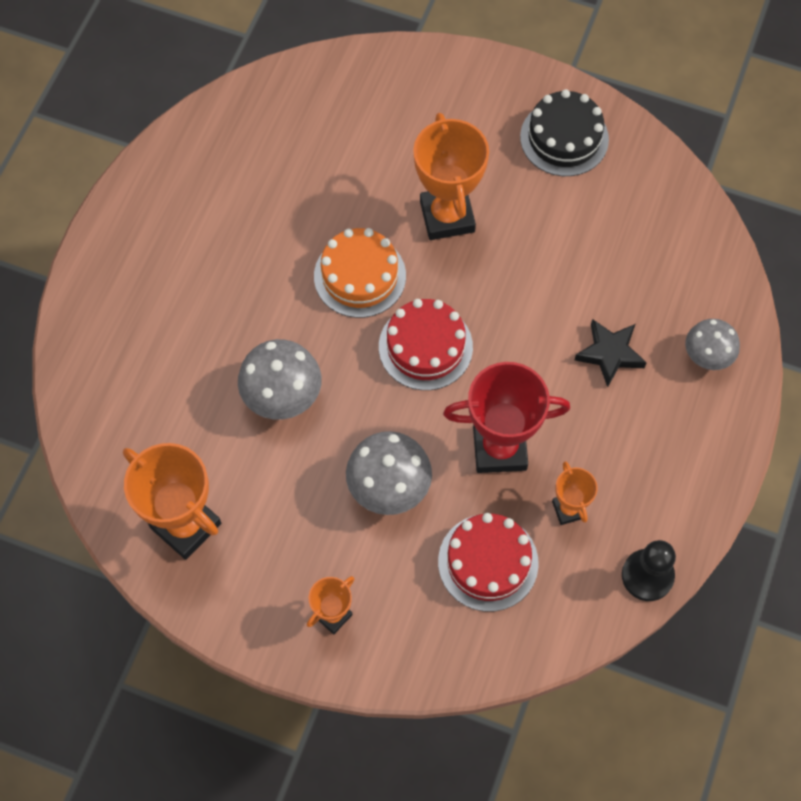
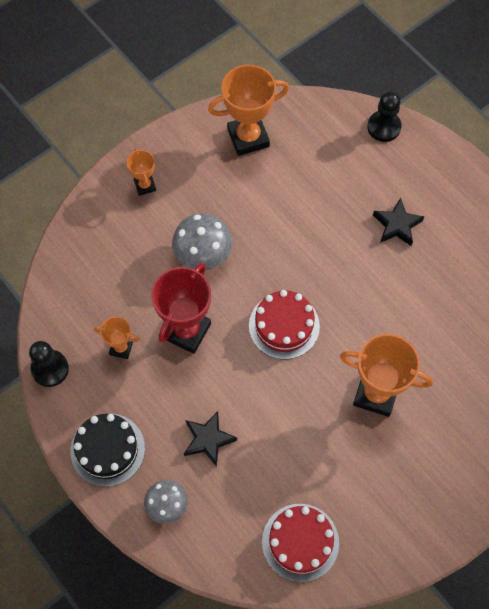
camera: 120 degrees right, 0 degrees up
grey mushroom [238,339,322,420] -> none
orange cake [314,228,406,318] -> none
red cake [438,513,539,612] -> red cake moved to [262,504,339,582]
black cake [520,89,609,176] -> black cake moved to [70,413,145,487]
none -> black pawn [367,91,402,142]
none -> black star [373,198,425,246]

